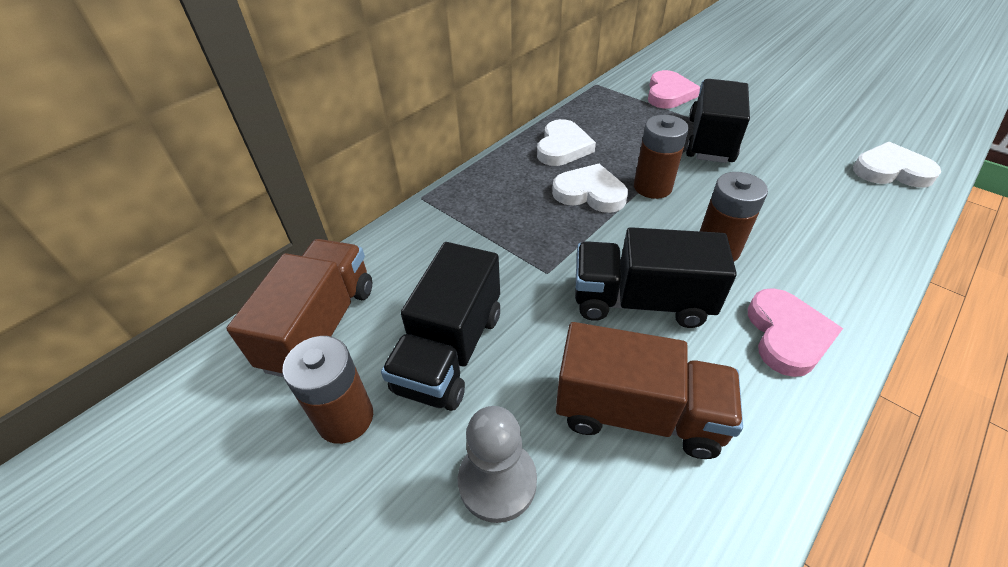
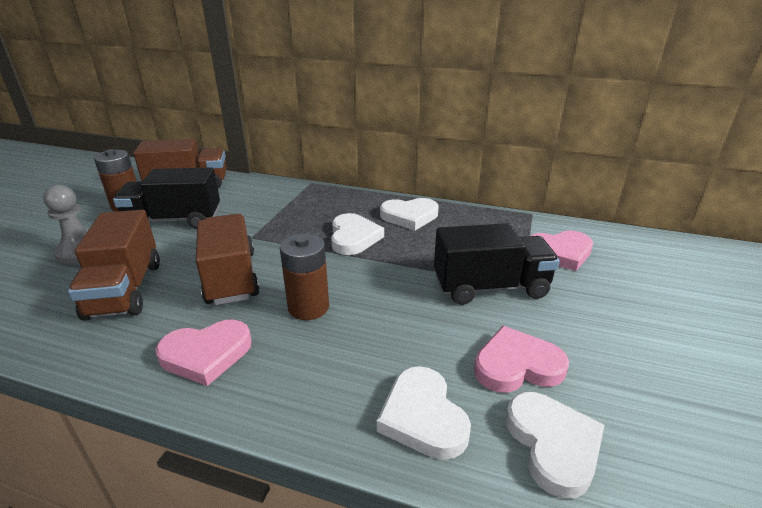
camera: 65 degrees right, 15 degrees down
black truck [575,227,737,328] -> brown truck [195,214,259,305]
brown battery [634,115,689,199] -> none
none -> white heart [377,366,471,460]
none -> pink heart [474,326,569,393]

